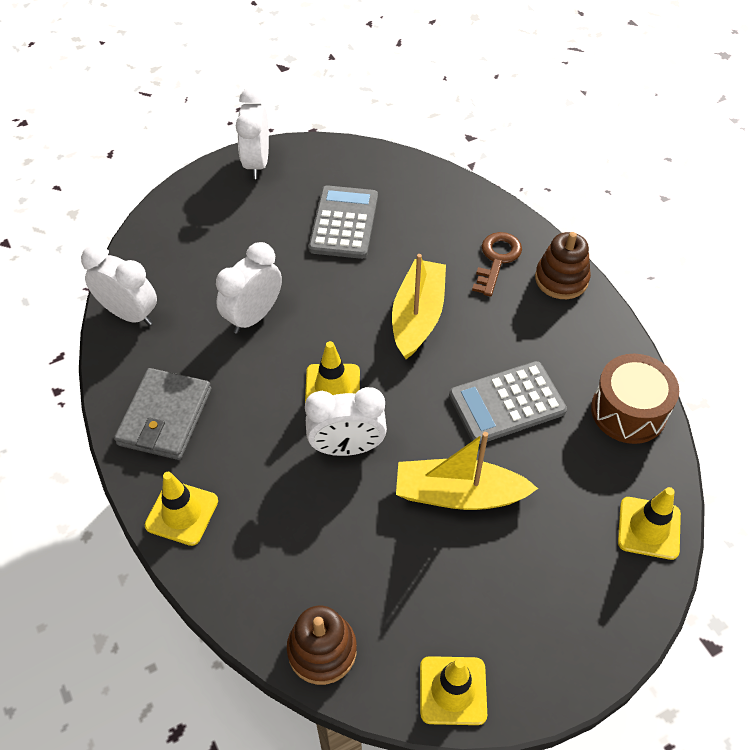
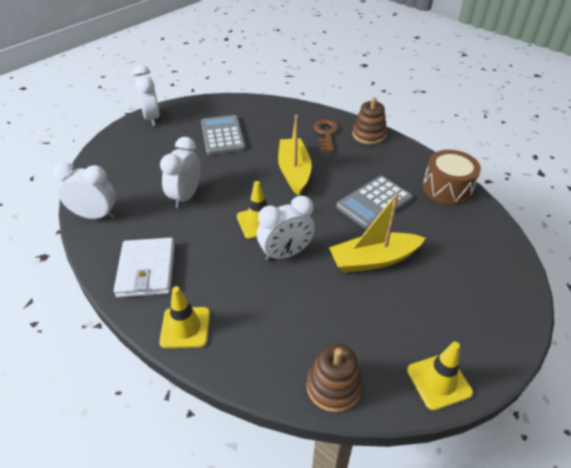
camera: 20 degrees left, 10 degrees down
grey wallet [114,368,211,460] -> white wallet [114,238,175,298]
yellow traffic cone [618,487,681,560] -> none

